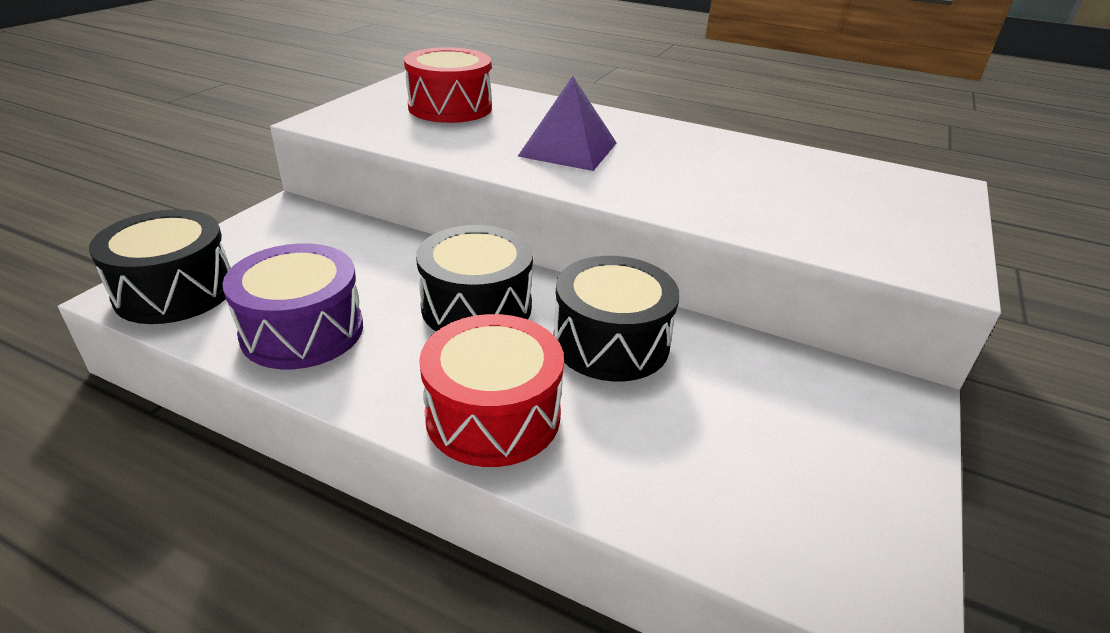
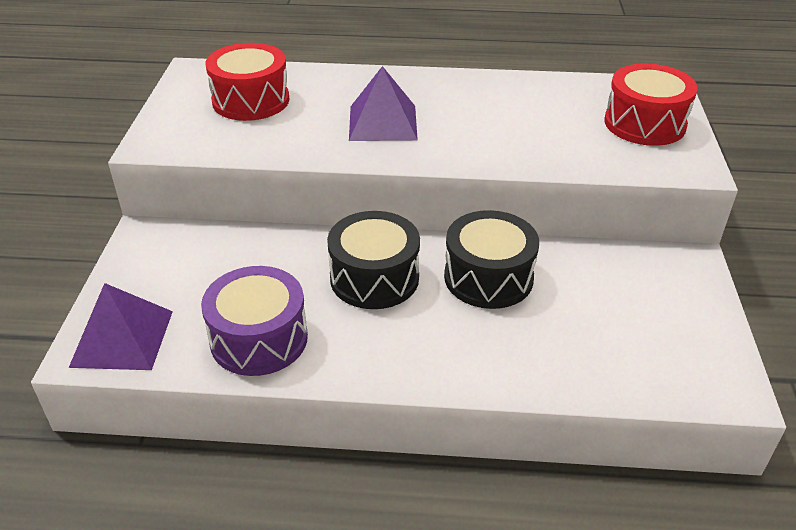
camera: 20 degrees left, 5 degrees up
black drum [89,209,231,324] -> purple pyramid [69,283,173,370]
red drum [419,314,564,467] -> red drum moved to [604,64,698,146]

